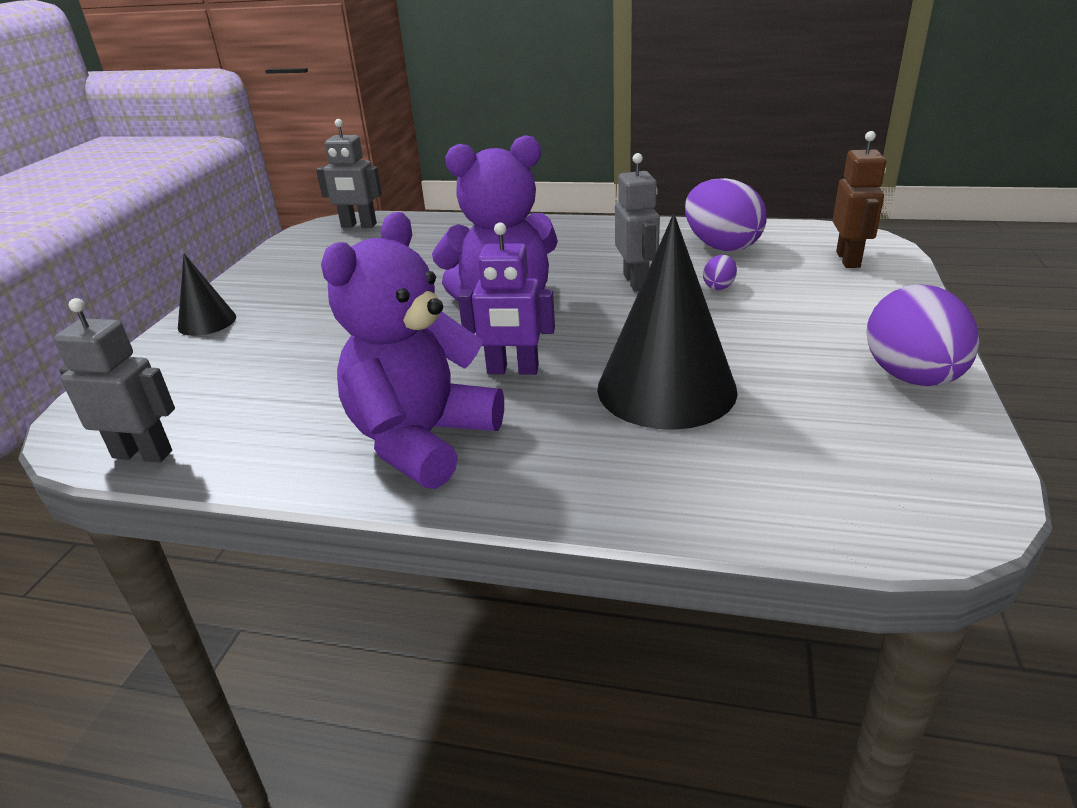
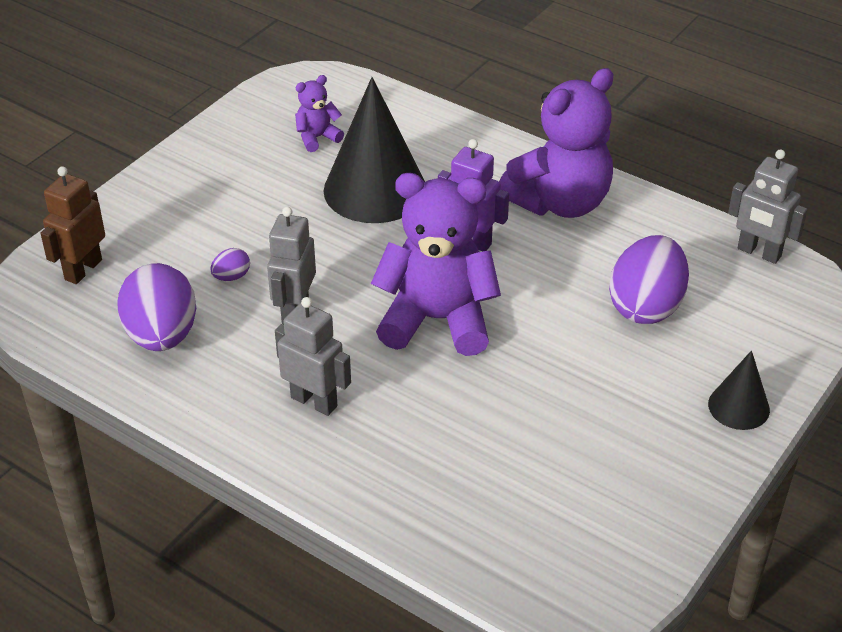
camera: 160 degrees left, 10 degrees up
grey robot [316,119,382,228] -> grey robot moved to [275,297,351,416]
purple egg [866,284,979,386] -> purple egg moved to [609,235,689,324]
none -> purple teddy bear [295,75,344,152]

